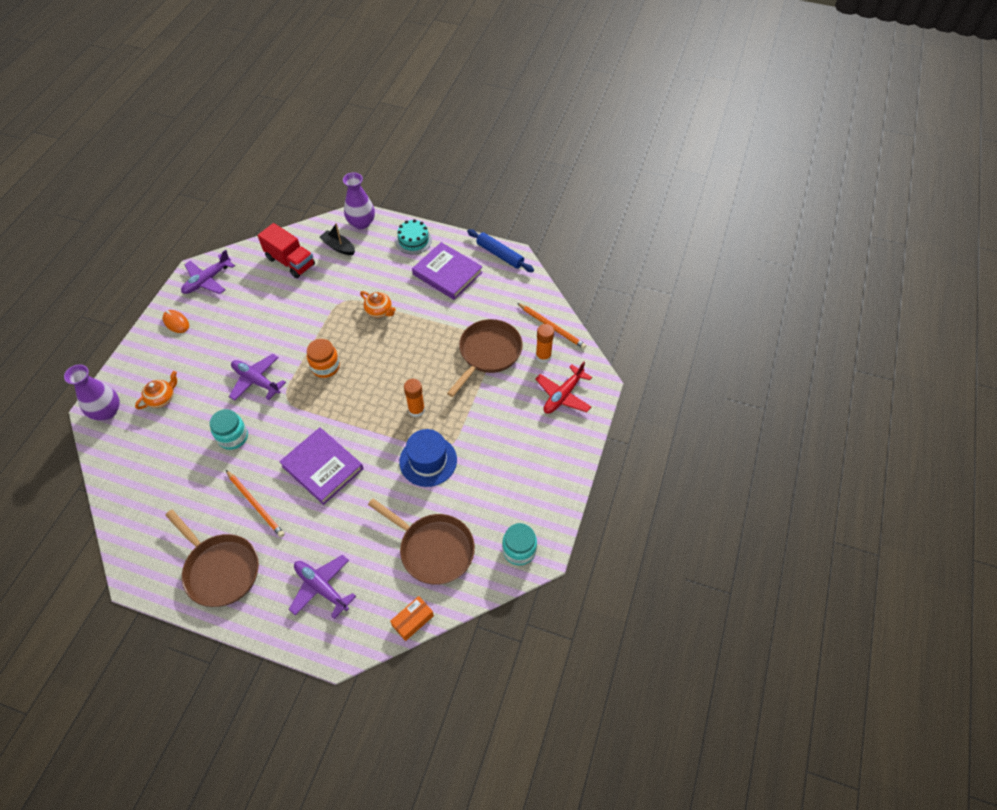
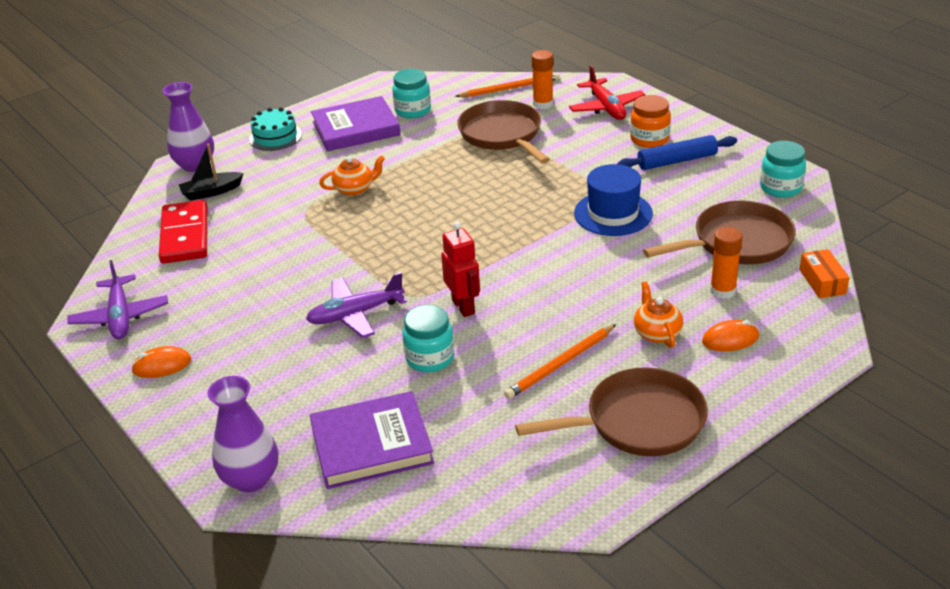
camera: 55 degrees left, 20 degrees down
orange teapot [135,371,177,409] -> orange teapot moved to [634,281,683,348]
orange pencil [226,470,285,538] -> orange pencil turned 150 degrees clockwise [504,324,616,399]
red truck [258,223,315,278] -> red domino [159,200,208,263]
purple book [279,427,363,505] -> purple book moved to [310,391,434,489]
purple plane [289,555,356,619] -> orange mouse [702,320,759,351]
orange jar [307,339,340,378] -> orange jar moved to [630,95,671,148]
orange glue stick [404,379,425,417] -> orange glue stick moved to [710,227,743,299]
blue rolling pin [467,229,534,272] -> blue rolling pin moved to [617,135,737,170]
none -> turquoise jar [392,69,431,118]
none -> red robot [441,222,480,317]

